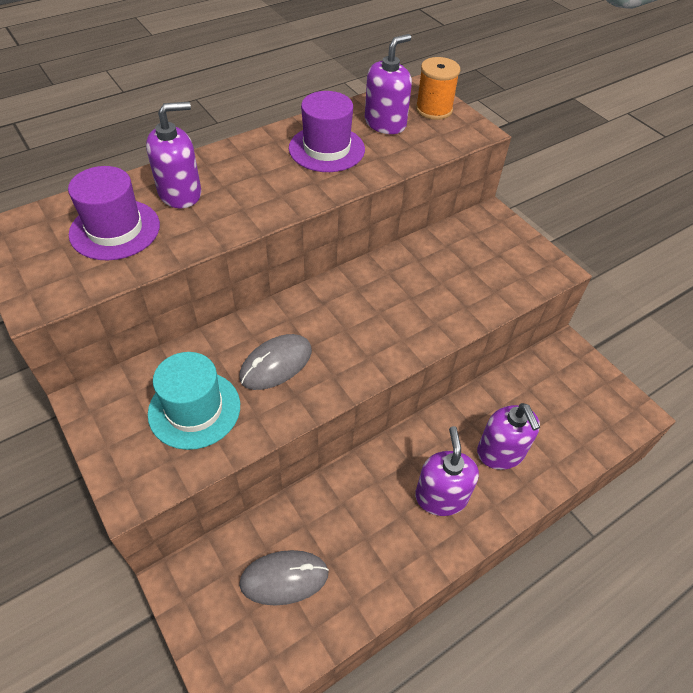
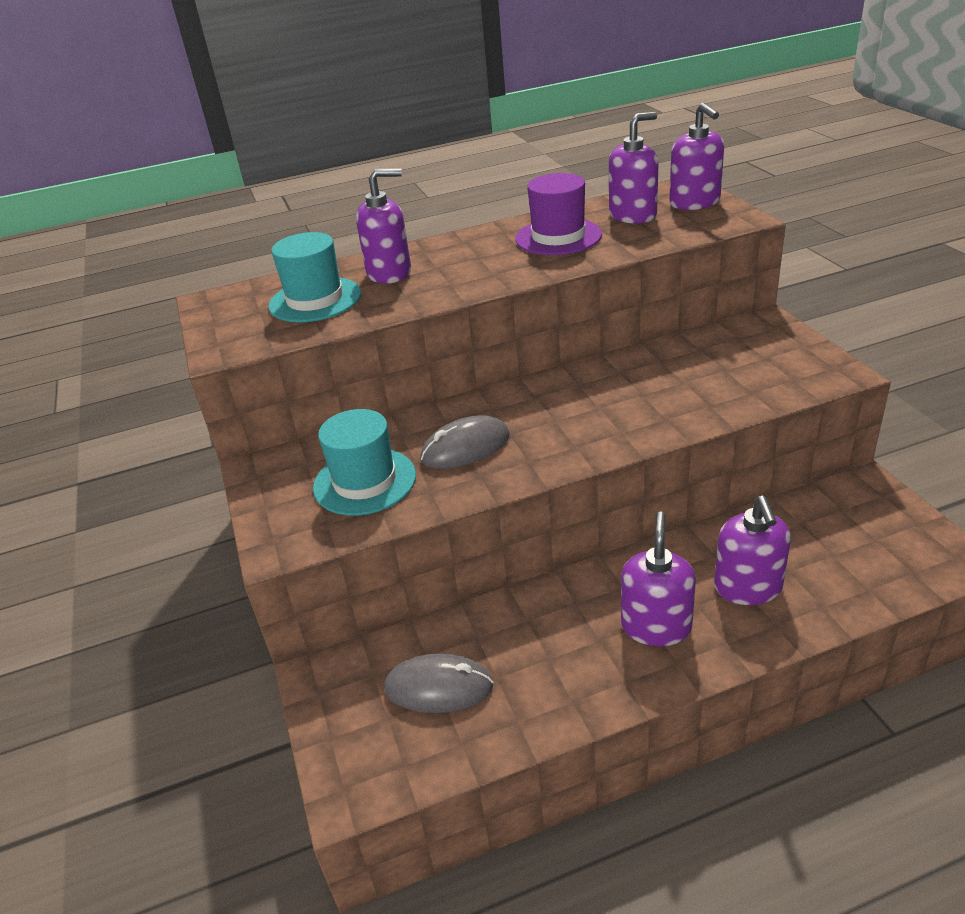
camera: 20 degrees right, 15 degrees down
purple hat [68,166,160,260] -> turquoise hat [268,232,361,322]
orange spool [416,57,460,120] -> purple soap dispenser [669,103,724,210]

